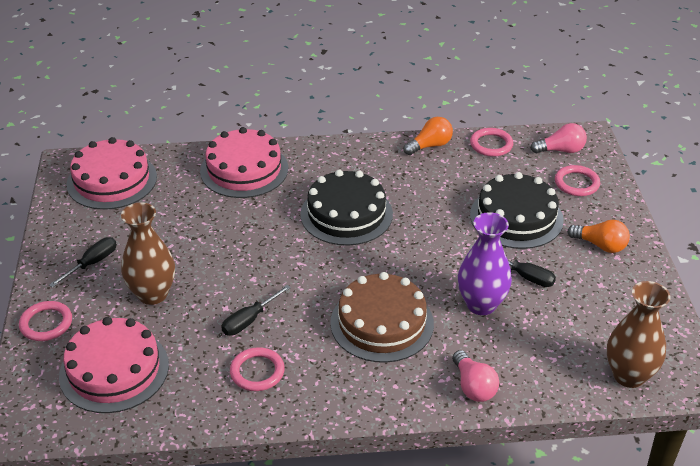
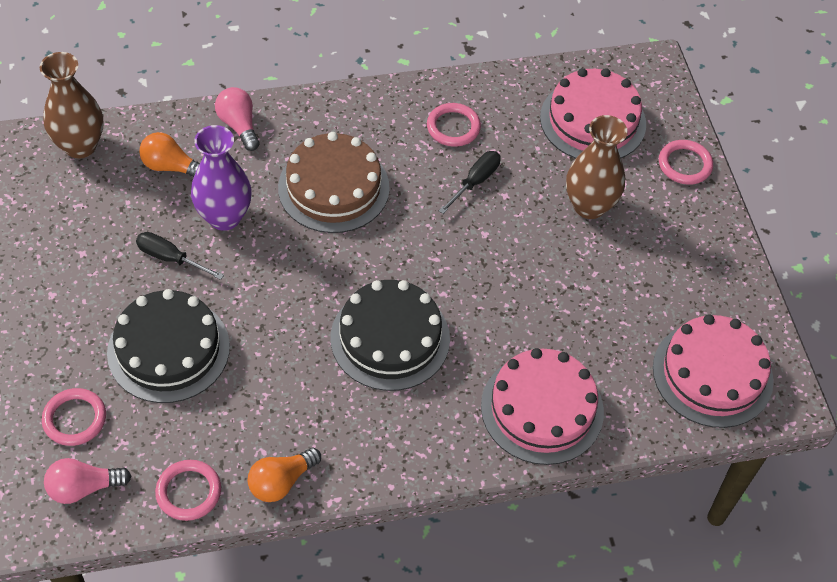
camera: 170 degrees right, 15 degrees up
black screwdriver [49,237,117,288] -> none
orange light bulb [567,220,630,253] -> orange light bulb moved to [139,132,200,177]

